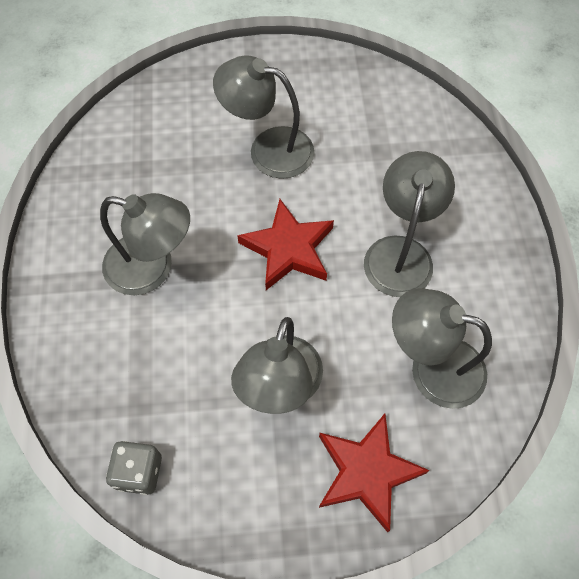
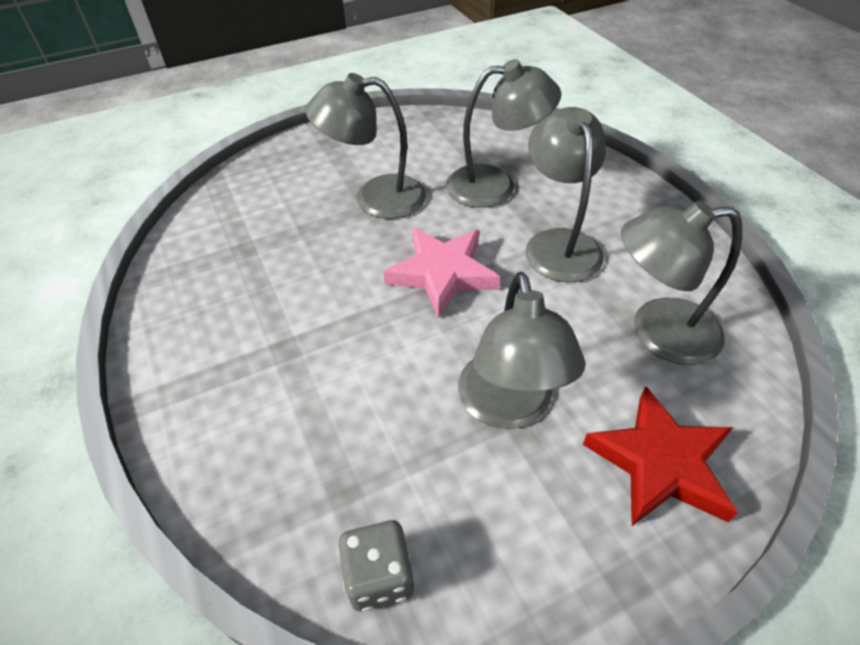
camera: 20 degrees left, 15 degrees down
grey lamp [100,193,190,295] -> grey lamp moved to [446,59,561,208]
red star [237,199,334,290] -> pink star [383,227,500,318]

